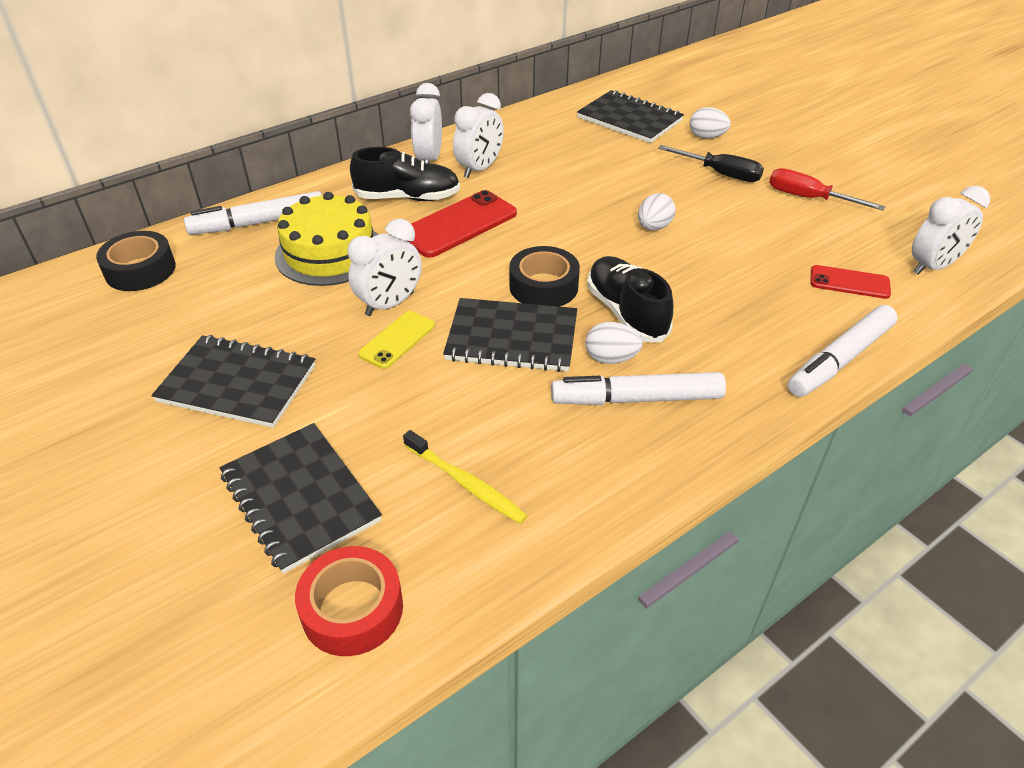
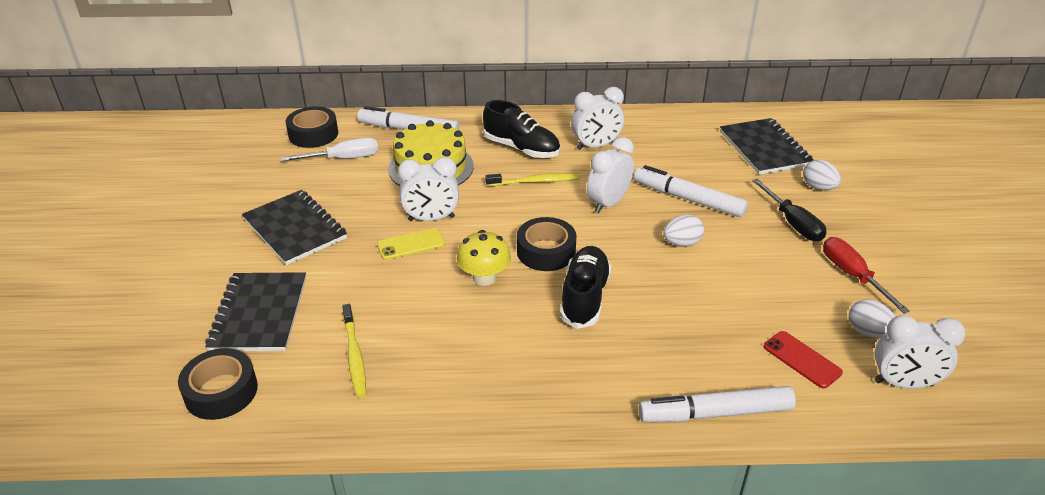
camera: 35 degrees right, 5 degrees down
red tape [295,546,403,656] -> black tape [178,348,258,420]
red phone [406,190,517,258] -> yellow toothbrush [486,173,580,186]
white clock [410,83,442,163] -> white clock moved to [587,137,634,214]
black notebook [443,298,577,372] -> yellow mushroom [457,230,511,286]
white marker [551,372,726,405] -> white marker moved to [634,165,748,217]
white egg [585,322,643,364] -> white egg moved to [849,299,896,338]
none -> white screwdriver [281,137,378,161]

